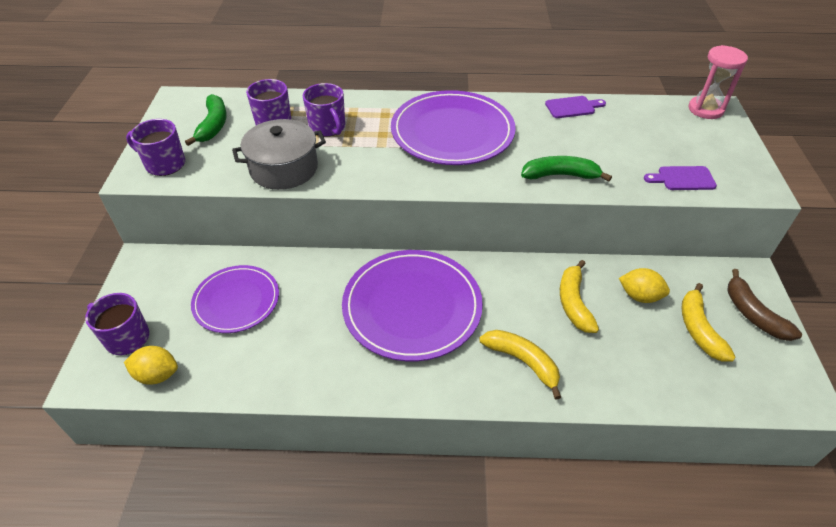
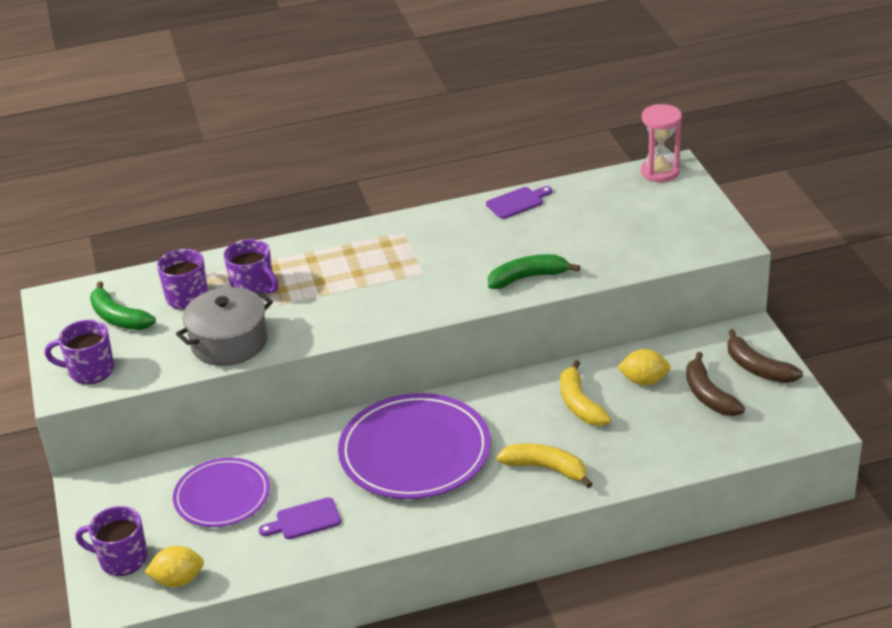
camera: 15 degrees left, 10 degrees down
green banana [185,94,227,146] -> green banana turned 150 degrees clockwise [90,281,156,330]
purple plate [391,90,516,165] -> none
purple cutting board [644,166,717,190] -> purple cutting board moved to [259,497,341,539]
yellow banana [682,283,735,362] -> brown banana [686,352,745,416]

